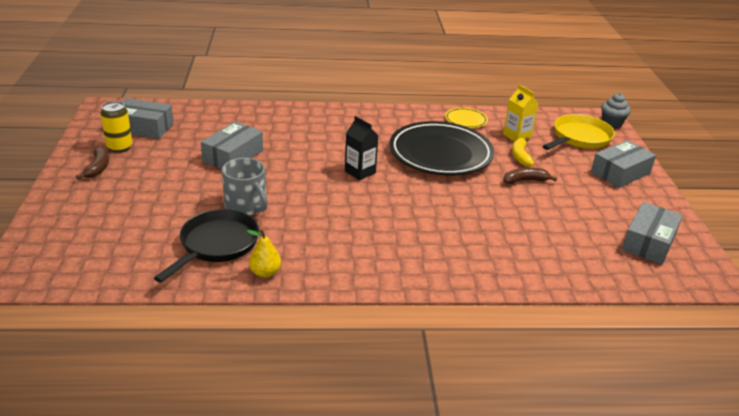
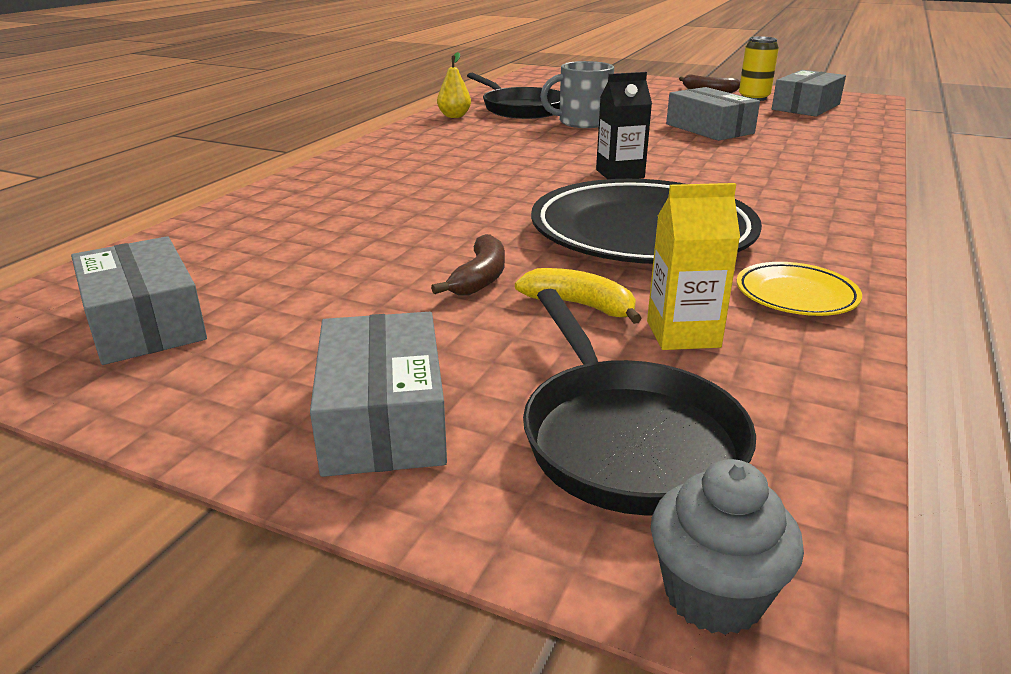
camera: 120 degrees right, 5 degrees down
yellow pan [543,114,615,150] -> black pan [523,289,756,516]

